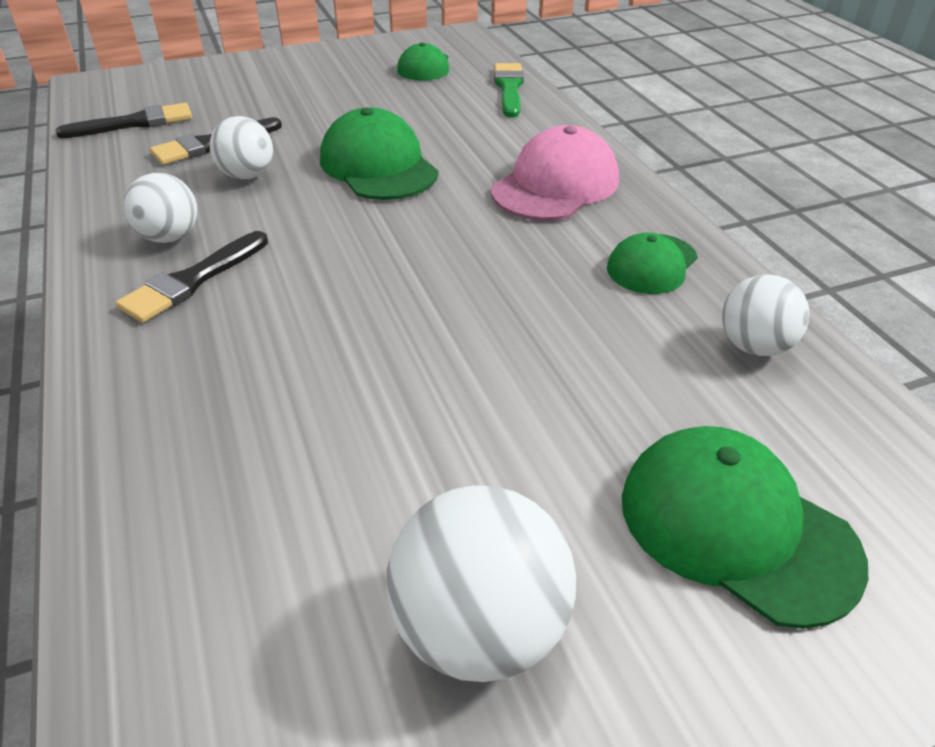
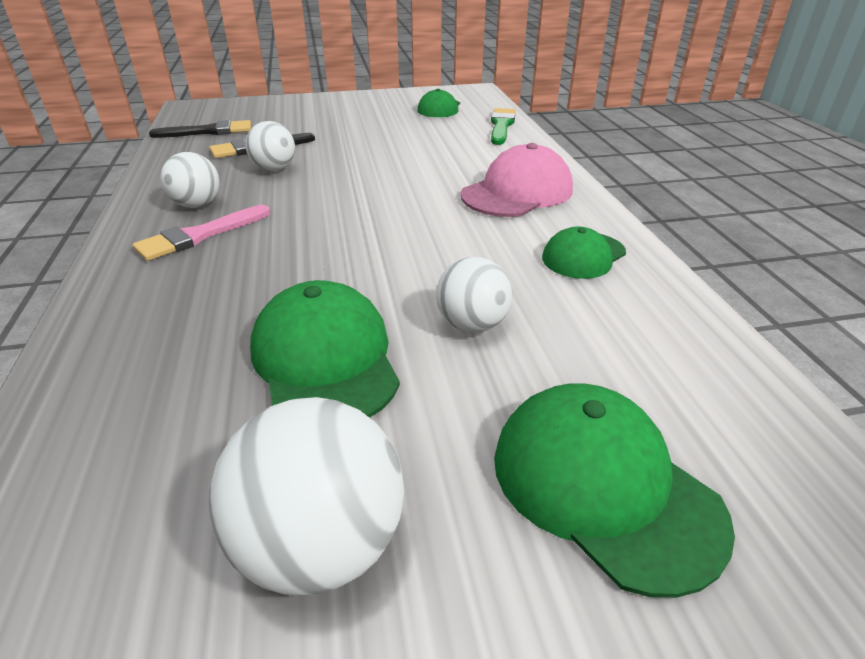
camera: 10 degrees right, 5 degrees down
black brush [116,231,268,323] -> pink brush [132,205,270,261]
green cap [320,107,439,200] -> green cap moved to [250,280,400,418]
white ball [722,274,809,356] -> white ball moved to [436,257,512,333]

